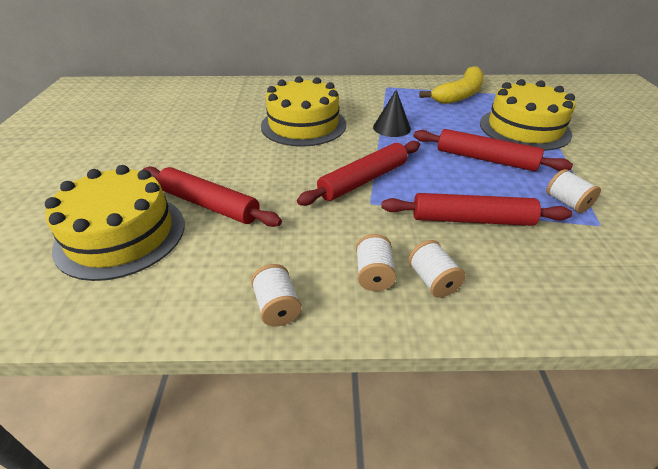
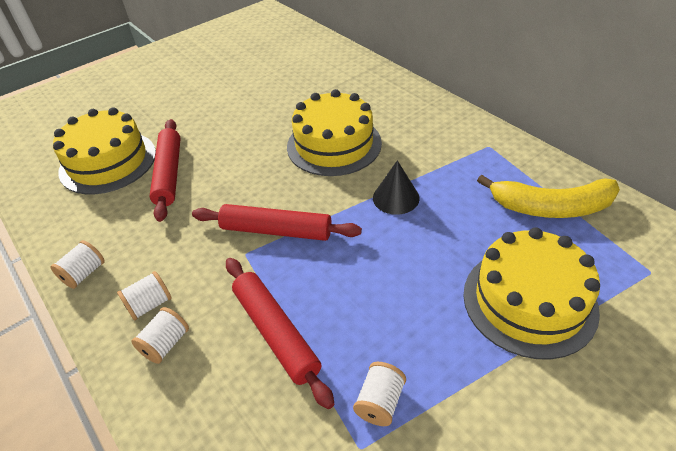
camera: 55 degrees right, 5 degrees up
red rolling pin [414,129,573,171] -> none

